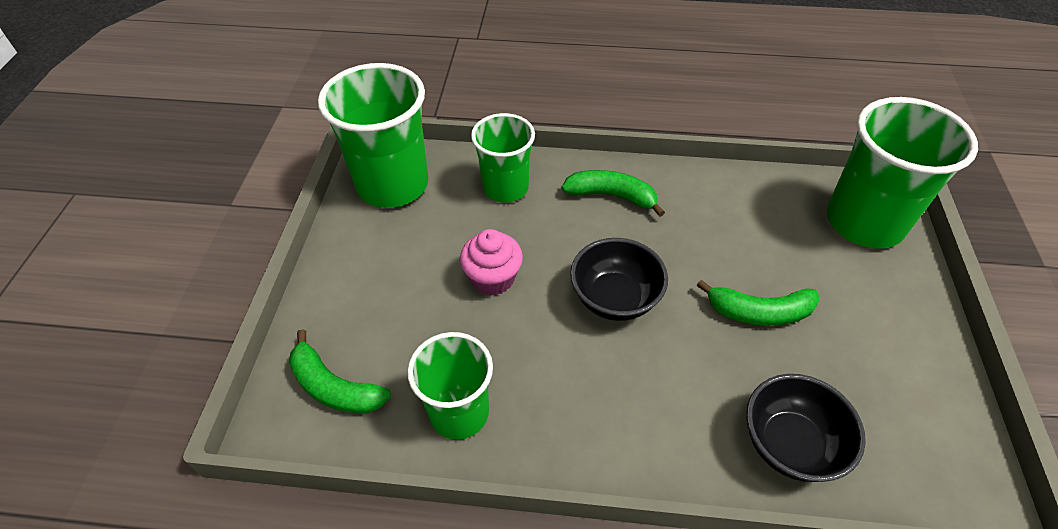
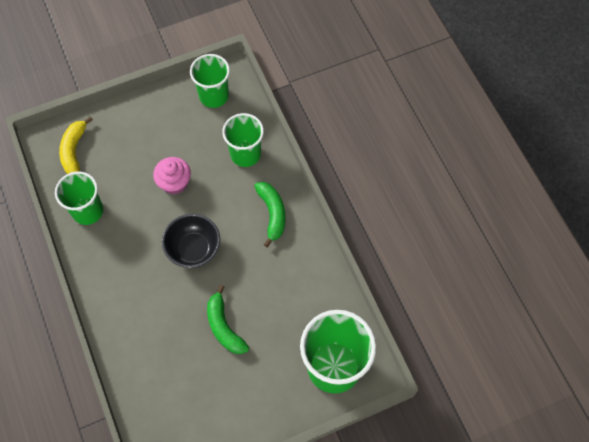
camera: 60 degrees right, 15 degrees up
green banana [289,330,391,413] -> yellow banana [59,117,93,174]
green cup [318,63,428,208] -> green cup [190,54,230,108], size x0.63
black bowl [746,374,866,482] -> none

